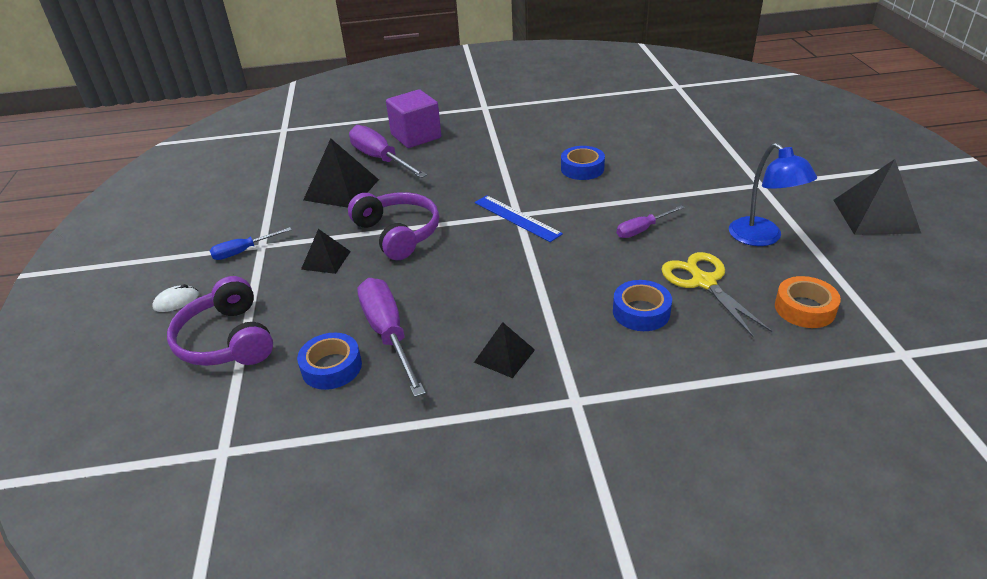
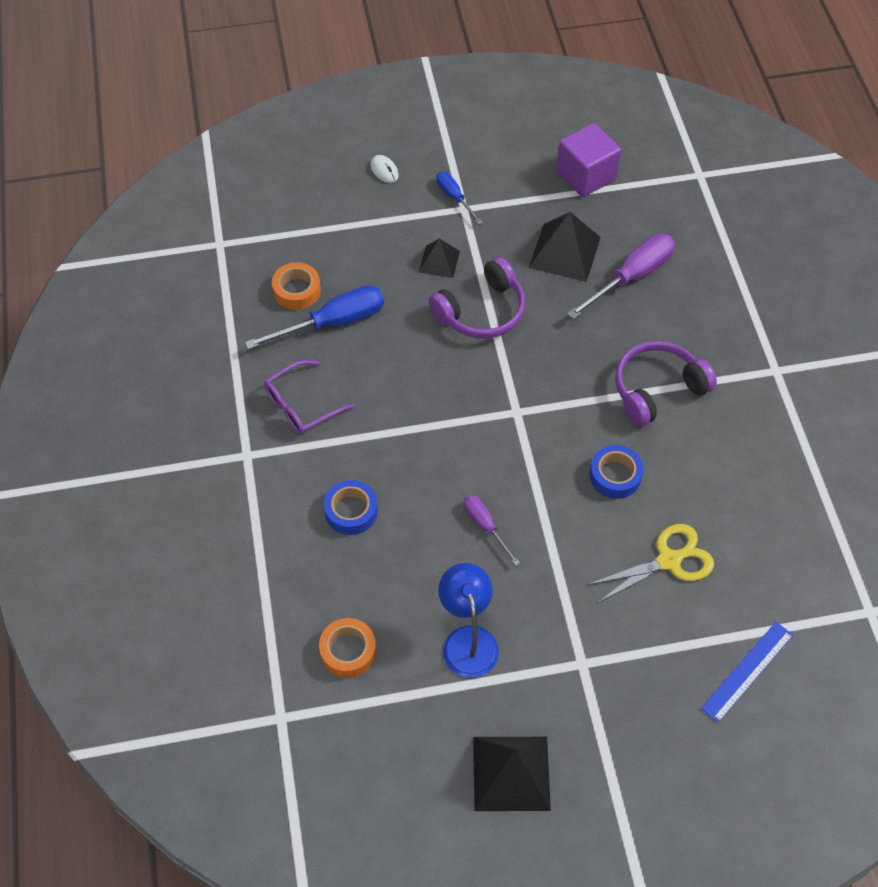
camera: 85 degrees right, 20 degrees up
purple headphones [167,276,273,366] -> purple headphones moved to [615,341,717,426]
blue tape [297,333,362,390] -> orange tape [272,262,321,310]
purple screwdriver [357,278,426,397] -> blue screwdriver [245,286,384,349]
purple cube [386,90,441,148] -> purple cube moved to [556,123,621,197]
black pyramid [474,322,535,378] -> purple glasses [264,360,355,434]
blue ruler [475,195,563,242] -> blue ruler moved to [701,622,793,723]
yellow scissors [661,252,772,338] -> yellow scissors moved to [587,524,714,603]
blue lamp [729,143,817,246] -> blue lamp turned 105 degrees clockwise [438,563,499,678]

